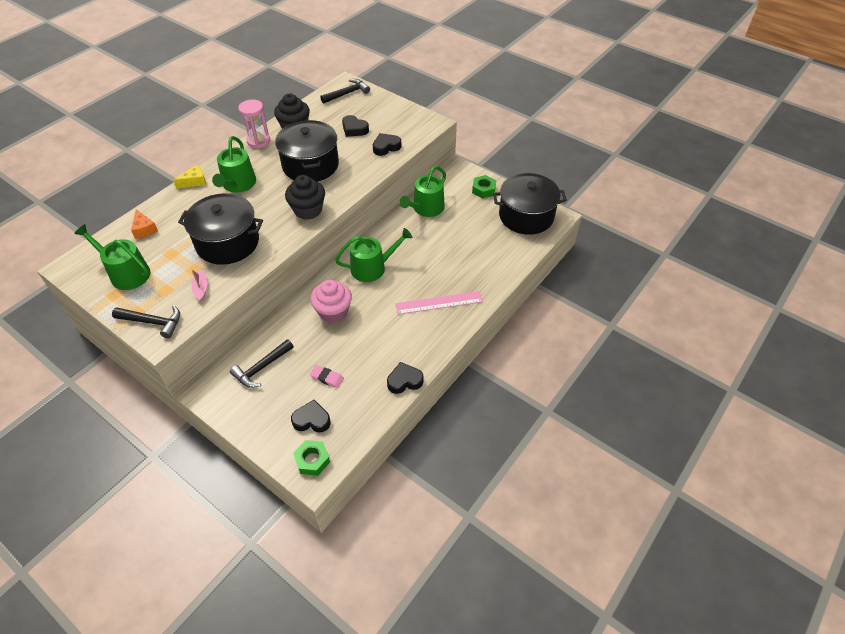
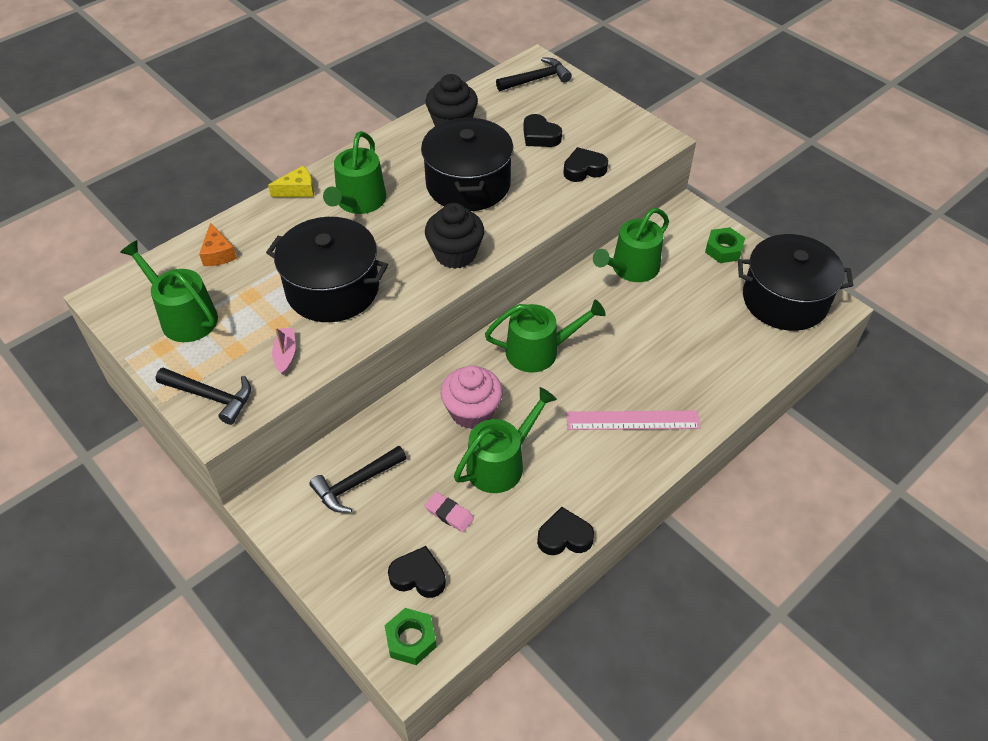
camera: 10 degrees right, 0 degrees up
pink hourglass [238,99,270,149] -> none
none -> green watering can [454,387,557,493]

